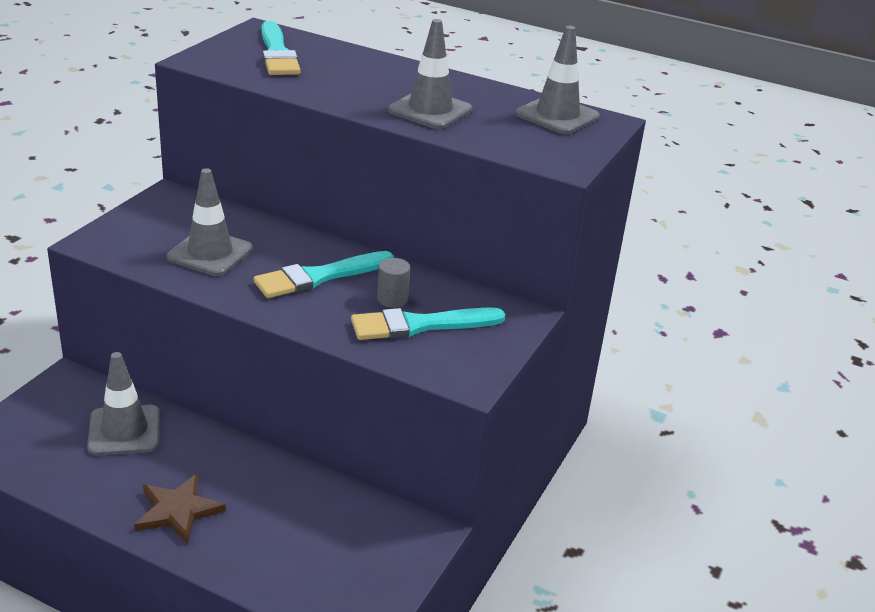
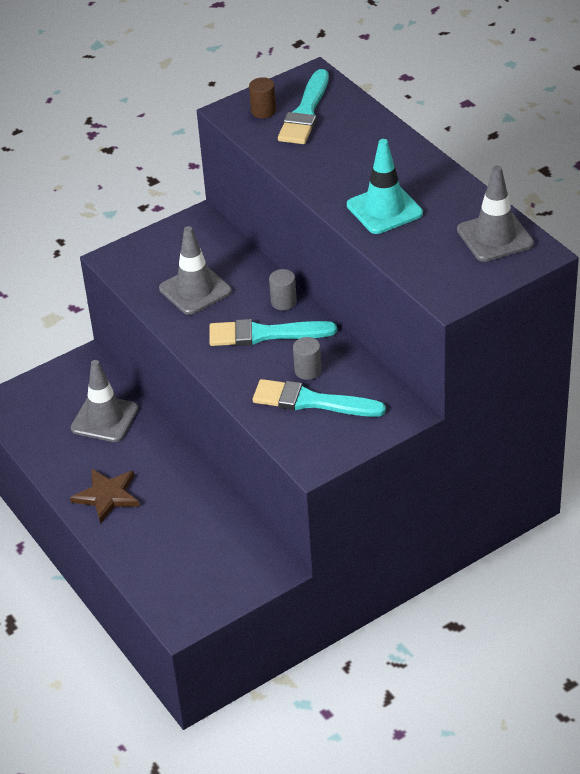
camera: 35 degrees right, 10 degrees up
grey traffic cone [388,19,472,129] -> turquoise traffic cone [347,139,423,234]
none -> brown cylinder [249,77,276,118]
none -> grey cylinder [269,269,297,310]

